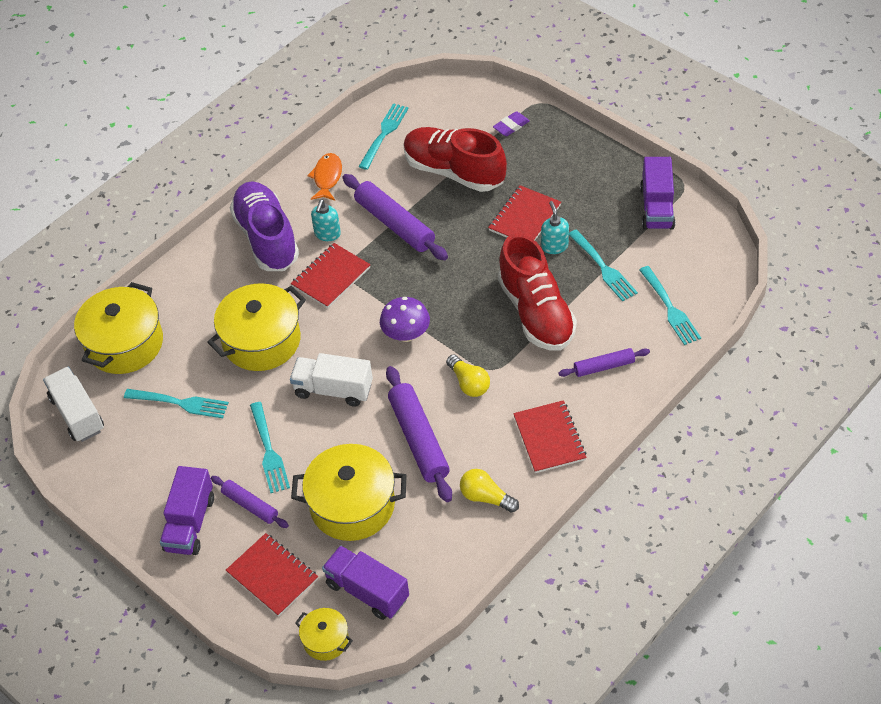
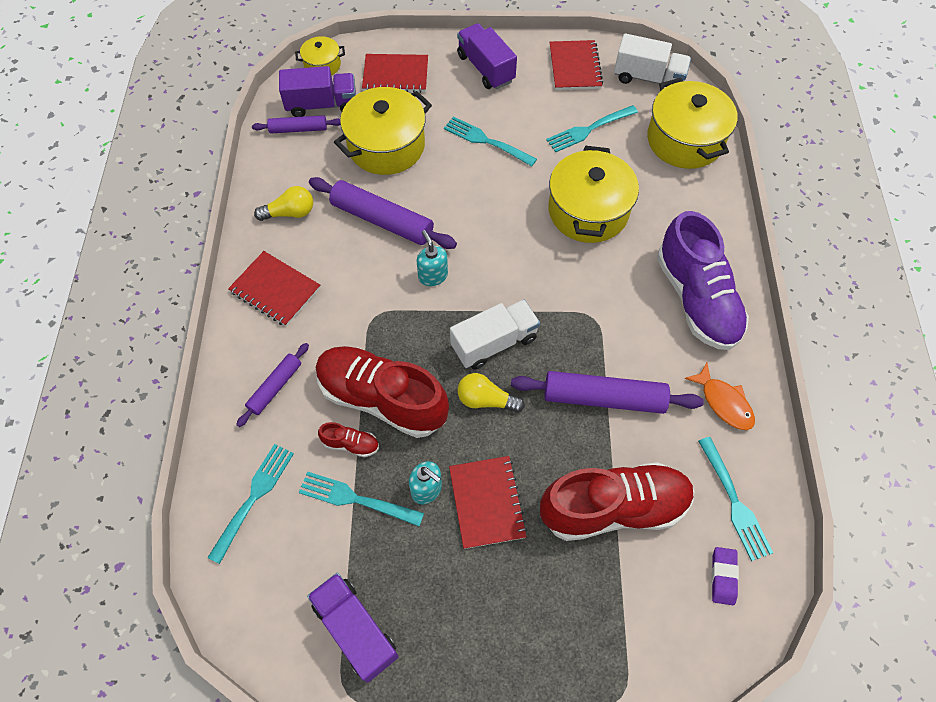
camera: 135 degrees right, 10 degrees up
purple rolling pin [211,476,289,528] -> purple rolling pin moved to [252,115,341,134]
purple shoe [230,181,299,271] -> purple shoe turned 45 degrees clockwise [657,211,749,350]
white truck [290,353,373,407] -> white truck moved to [450,299,540,370]
red notebook [291,243,371,308] -> red notebook moved to [550,40,603,90]
turquoise soap dispenser [311,200,341,241] -> turquoise soap dispenser moved to [417,230,448,286]
purple mushroom [380,297,430,342] -> none
yellow light bulb [446,355,490,397] -> yellow light bulb moved to [458,373,525,413]
purple eraser [493,111,530,136] -> purple eraser moved to [711,547,739,605]
turquoise fork [639,266,701,345] -> turquoise fork turned 90 degrees clockwise [207,444,294,564]
none -> red shoe [318,422,379,457]

